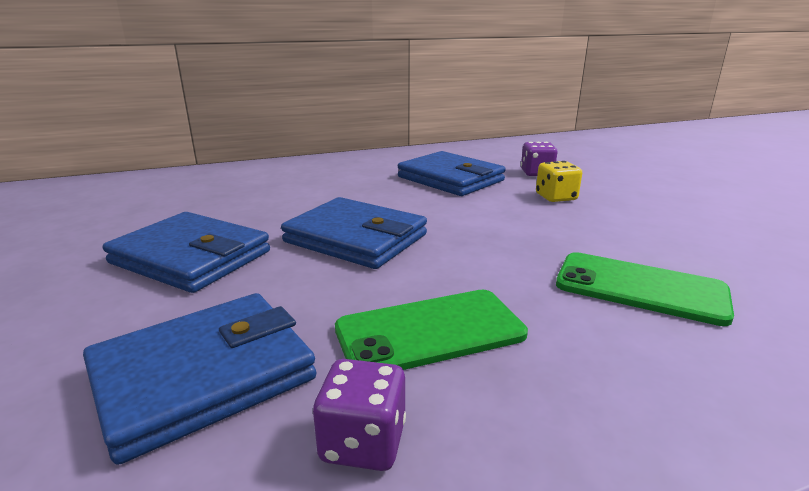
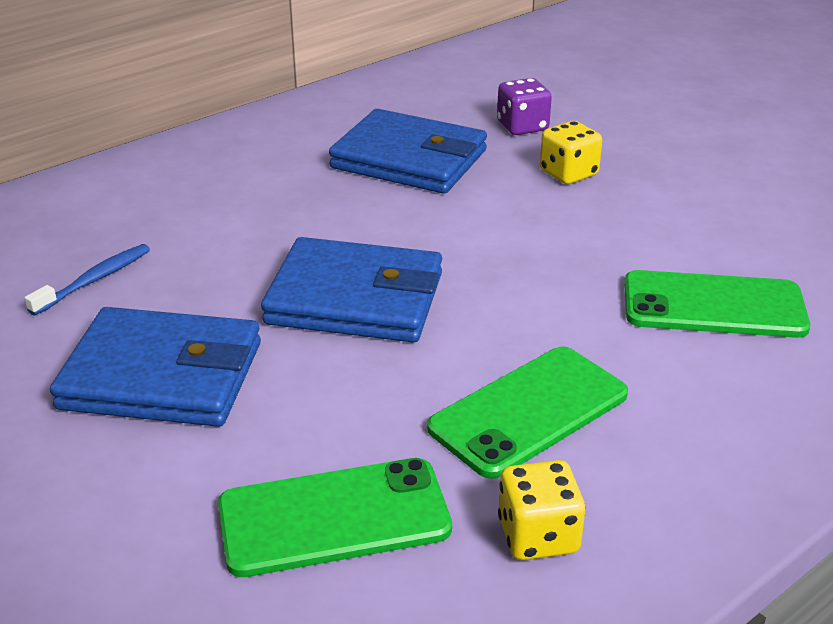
camera: 20 degrees left, 10 degrees up
blue wallet [83,293,317,465] -> green phone [218,458,452,577]
purple dice [313,359,406,471] -> yellow dice [498,460,585,560]
none -> blue toothbrush [25,244,150,315]

